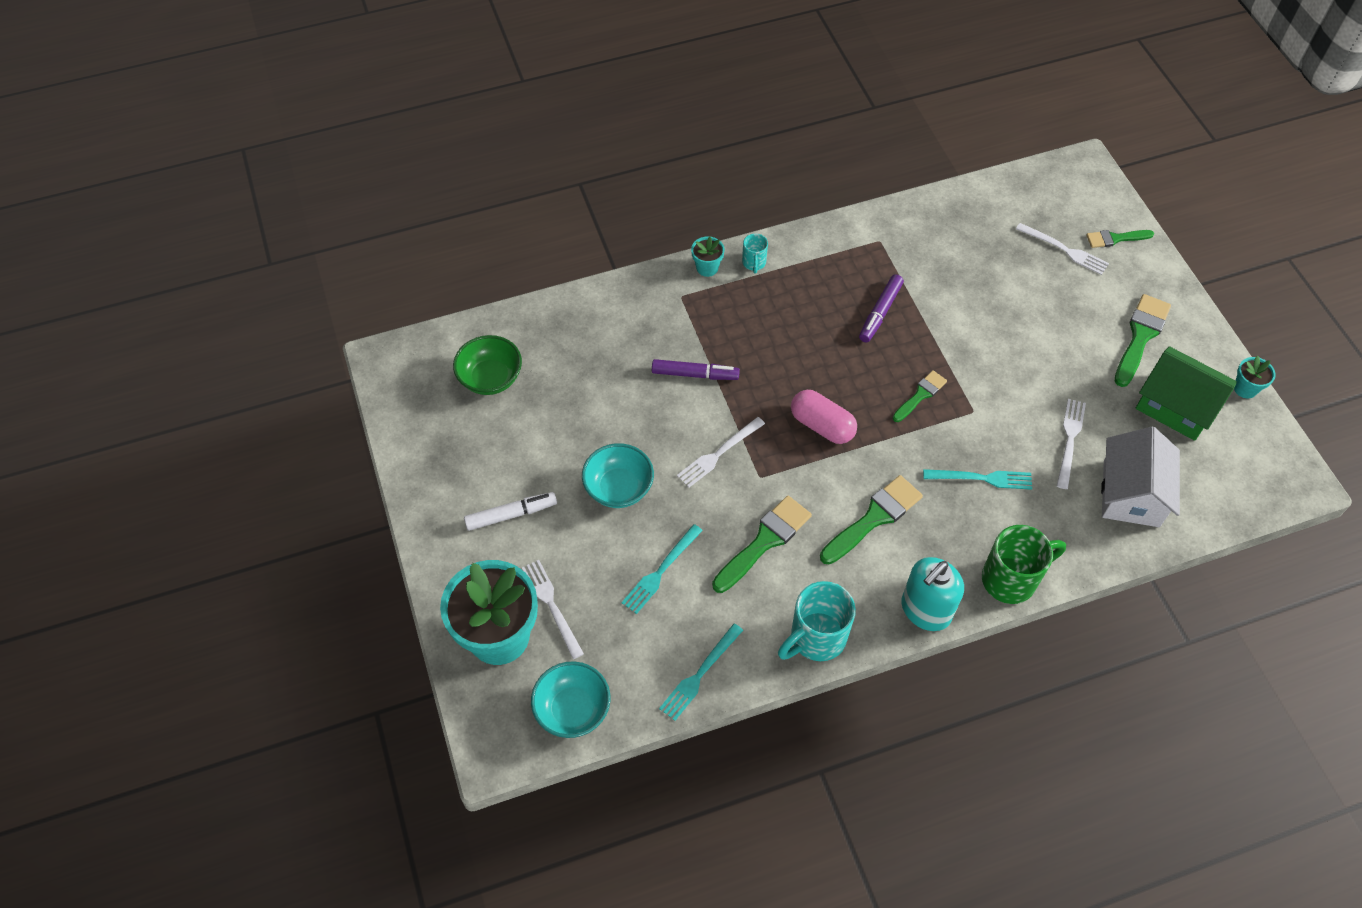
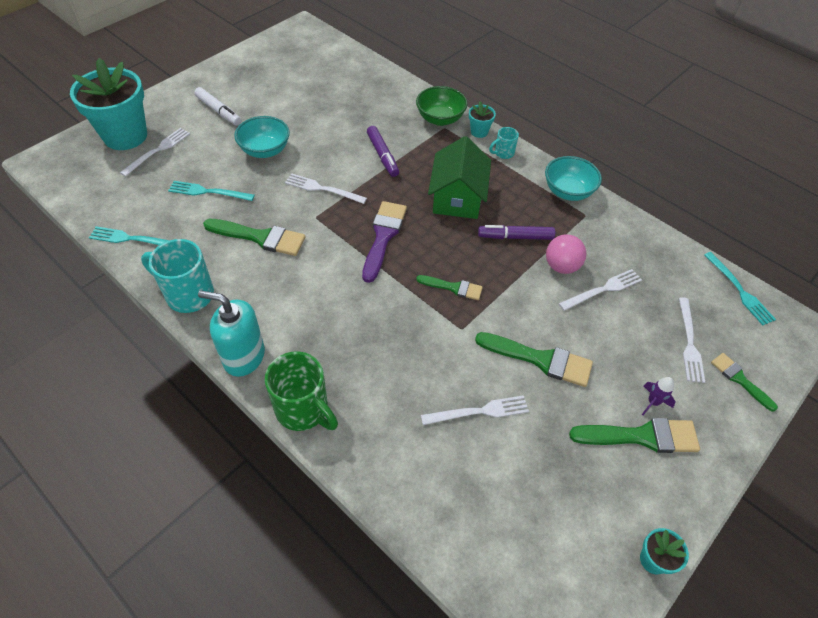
camera: 60 degrees right, 5 degrees down
green bowl [453,335,522,395] -> green bowl moved to [416,86,468,126]
turquoise bowl [531,661,610,738] -> turquoise bowl moved to [545,156,602,201]
pink capsule [791,390,857,444] -> purple brush [362,201,407,283]
green brush [820,475,923,565] -> green brush moved to [475,332,593,387]
turquoise fork [923,469,1032,490] -> turquoise fork moved to [704,252,776,325]
white house [1101,427,1180,527] -> none
green house [1136,346,1237,441] -> green house moved to [428,136,491,219]
none -> pink ball [546,234,586,274]
none -> white fork [559,269,642,311]
none -> purple rocket [642,377,675,415]

